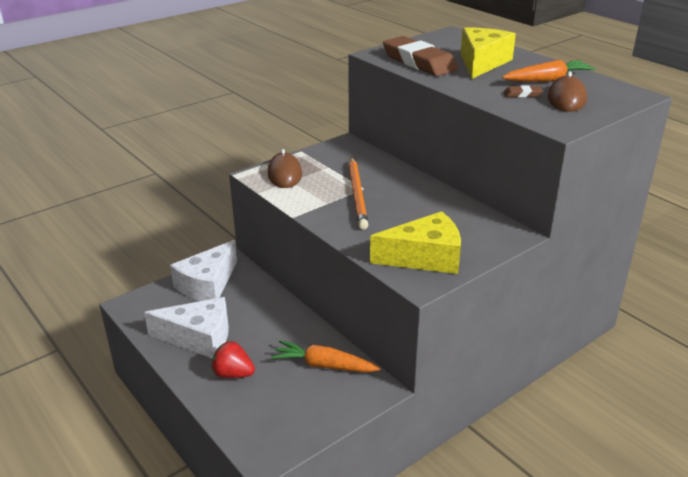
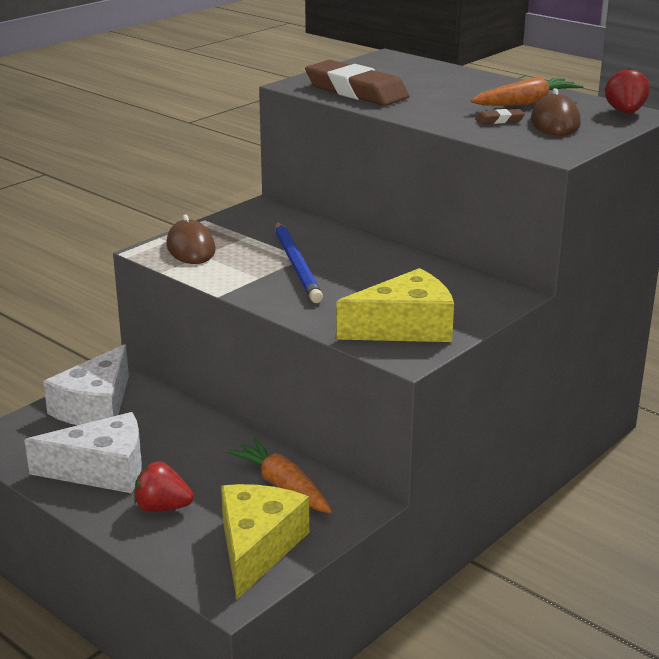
camera: 10 degrees left, 5 degrees down
orange carrot [271,340,381,372] -> orange carrot turned 45 degrees clockwise [227,438,332,513]
orange pencil [349,157,368,230] -> blue pencil [276,222,323,303]
yellow cheese [461,27,516,79] -> yellow cheese moved to [221,484,309,600]
none -> red strawberry [605,68,650,114]

